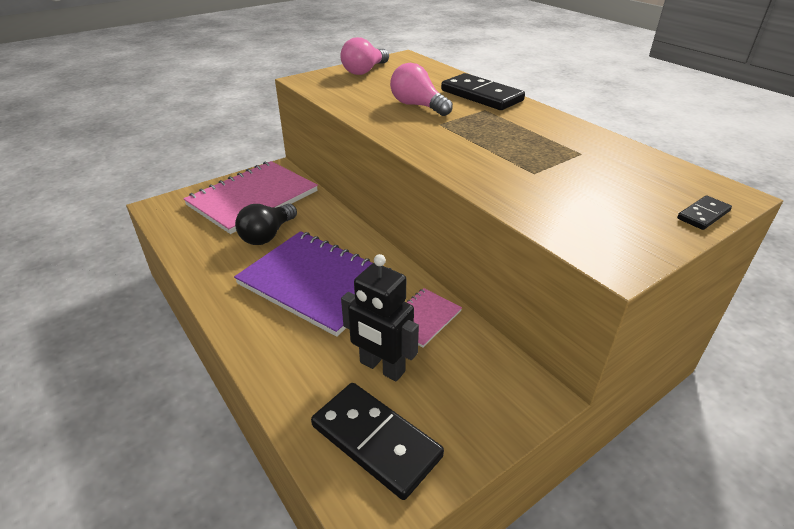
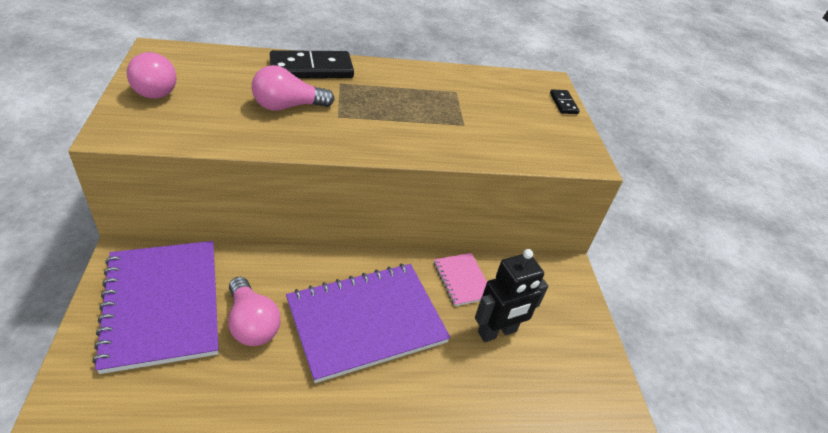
camera: 65 degrees left, 5 degrees up
pink notebook [183,161,318,234] -> purple notebook [92,241,218,374]
black light bulb [235,204,297,245] -> pink light bulb [228,277,281,346]
black domino [311,383,444,500] -> none

